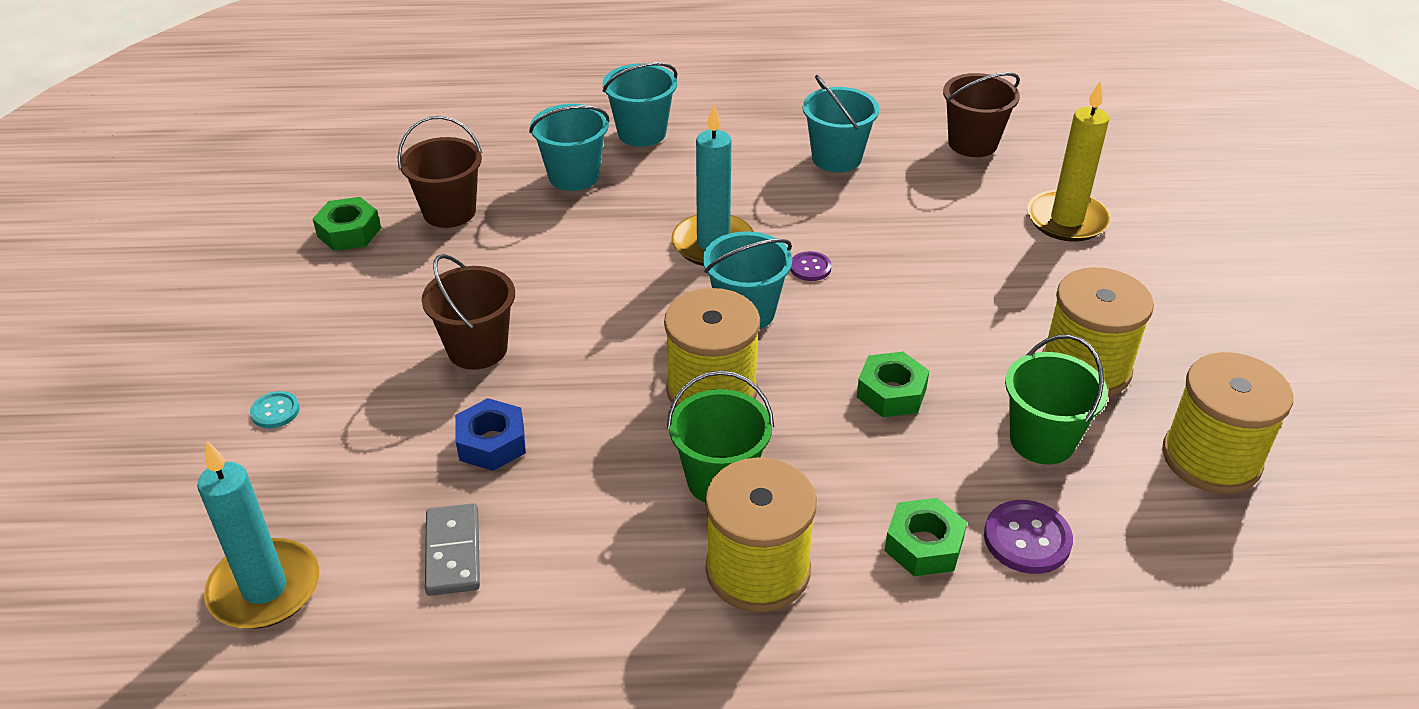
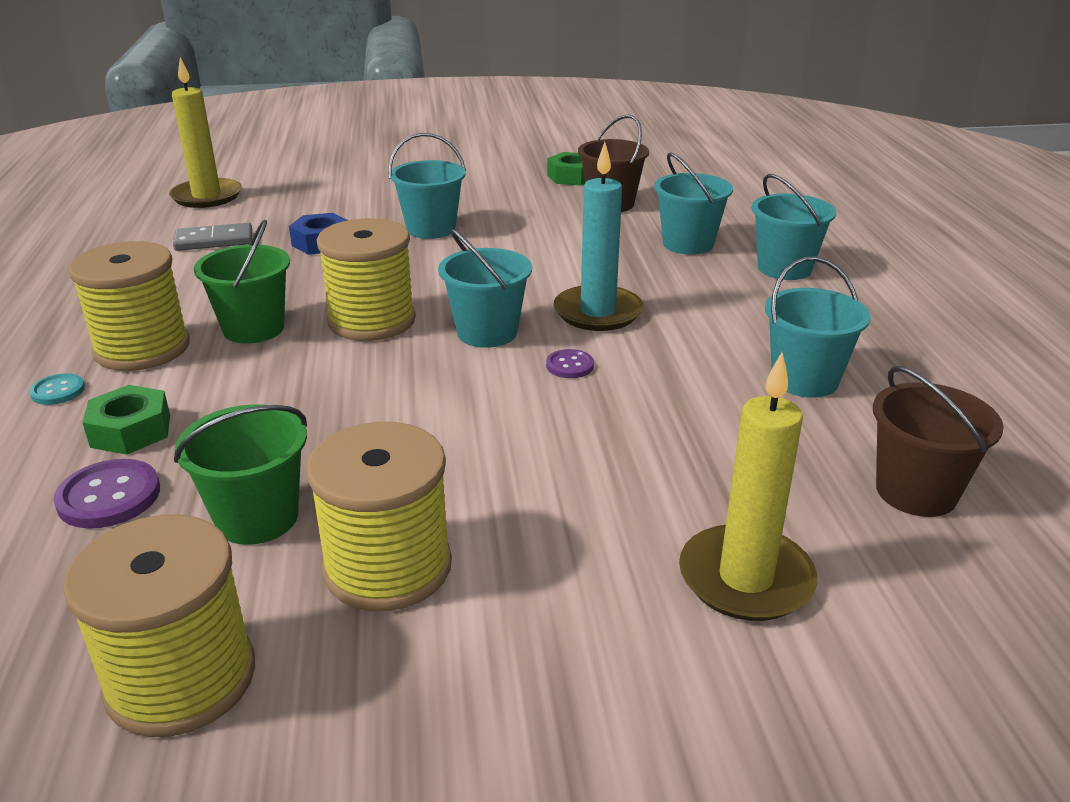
camera: 85 degrees right, 10 degrees down
turquoise candle [197,441,319,629] -> yellow candle [169,57,242,208]
turquoise button [250,391,300,428] -> turquoise button moved to [29,373,85,405]
brown bucket [422,254,515,370] -> turquoise bucket [388,133,466,239]
green nut [857,352,929,417] -> none

